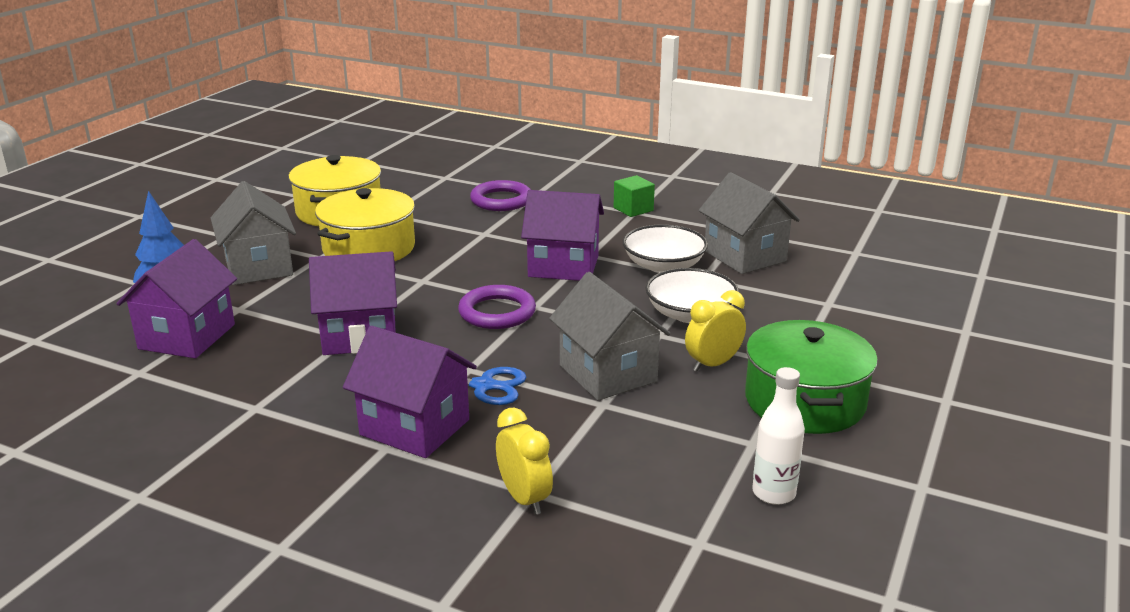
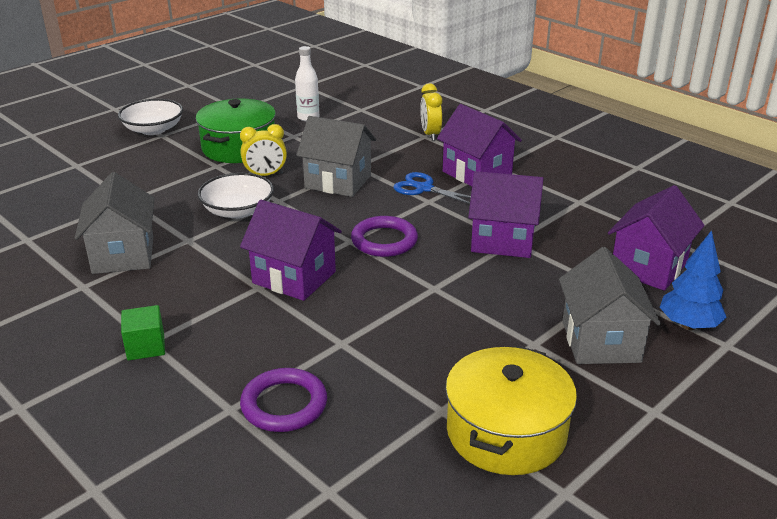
camera: 160 degrees left, 5 degrees up
yellow pot [315,188,415,261] -> none
grey house [549,272,671,400] -> grey house turned 60 degrees counterclockwise [296,116,376,197]
white bowl [622,224,708,273] -> white bowl moved to [118,99,183,135]

